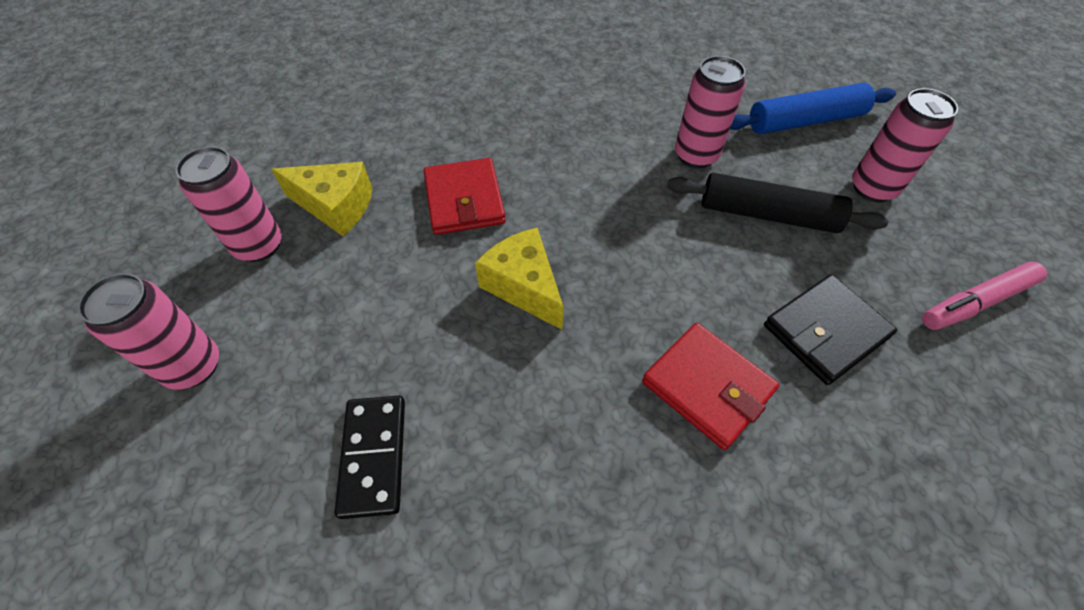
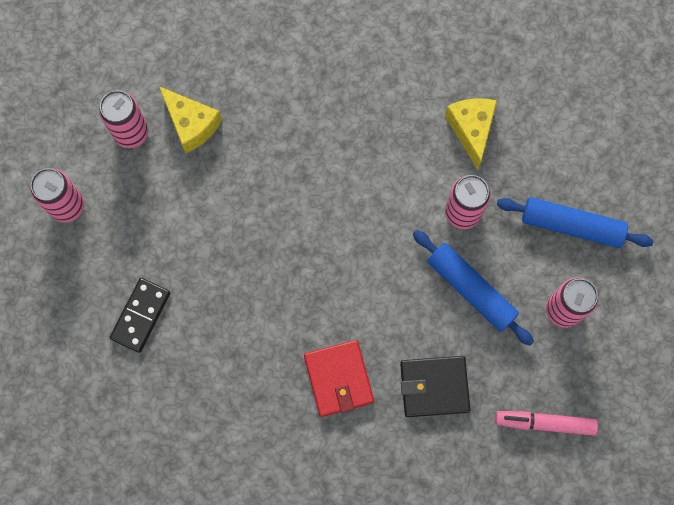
camera: 30 degrees right, 20 degrees up
red wallet [424,158,506,235] -> none
yellow cheese [475,228,564,330] -> yellow cheese moved to [445,98,497,170]
black rolling pin [667,173,888,233] -> blue rolling pin [413,230,534,346]

